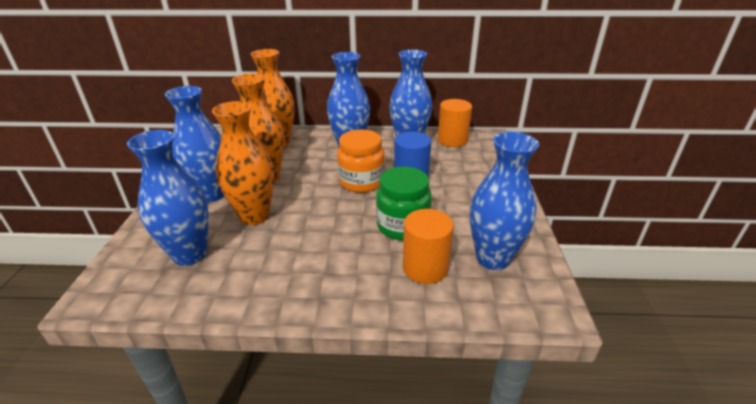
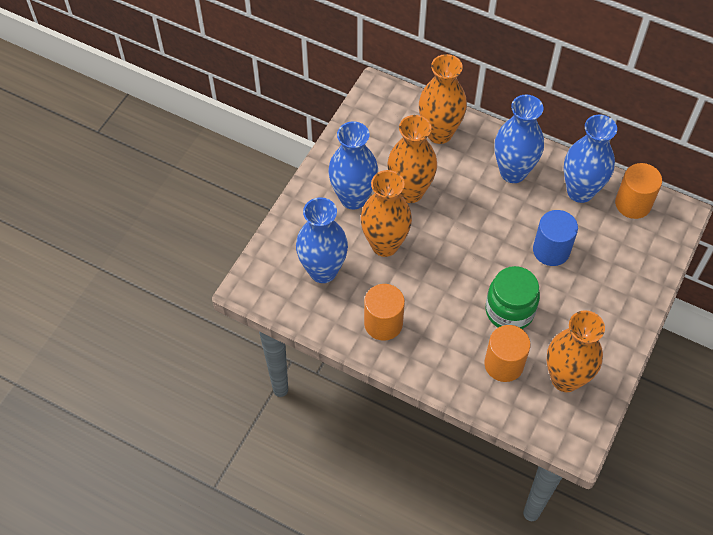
camera: 25 degrees right, 25 degrees up
orange jar [337,130,385,193] -> none
blue vase [470,132,539,270] -> orange vase [546,310,605,392]
none -> orange cylinder [364,284,405,341]

